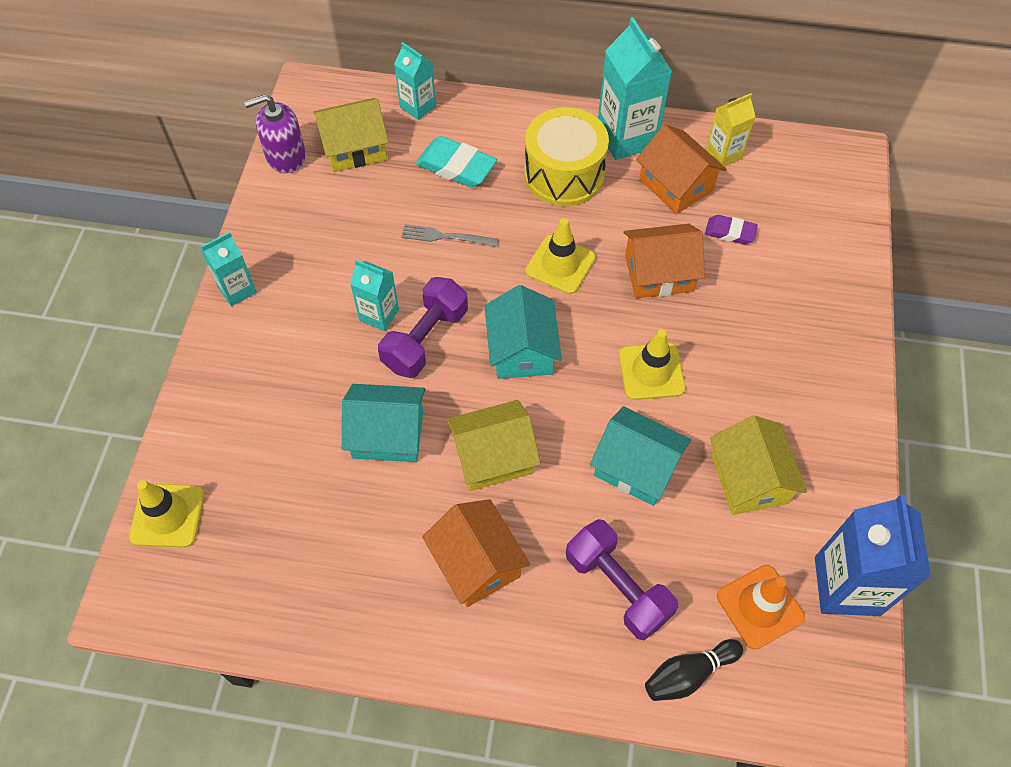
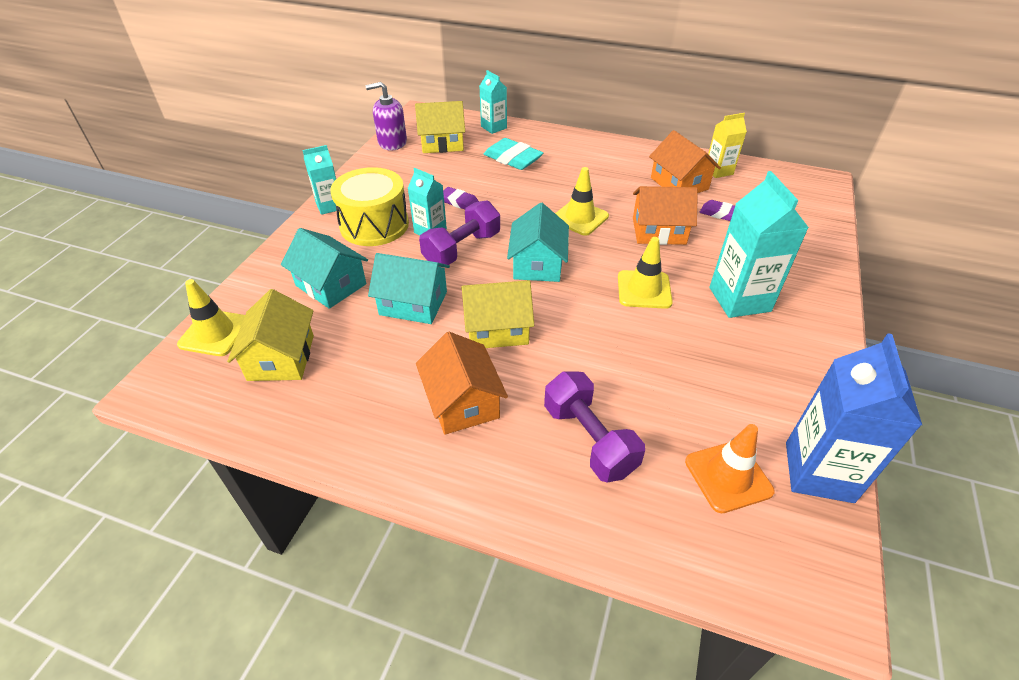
camera: 10 degrees right, 15 degrees down
grey fork [401,224,498,247] -> none
yellow drum [524,107,609,206] -> yellow drum moved to [330,167,409,246]
turquoise house [590,406,691,506] -> turquoise house moved to [281,228,368,309]
turquoise carton [598,17,672,160] -> turquoise carton moved to [709,171,809,318]
black bowling pin [645,639,743,701] -> none
yellow house [710,416,807,515] -> yellow house moved to [227,289,314,381]
none -> purple eraser [443,187,479,209]

